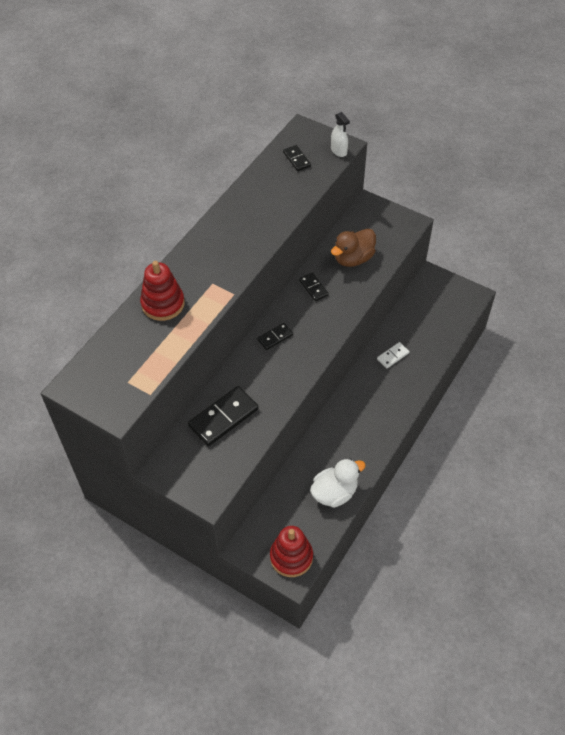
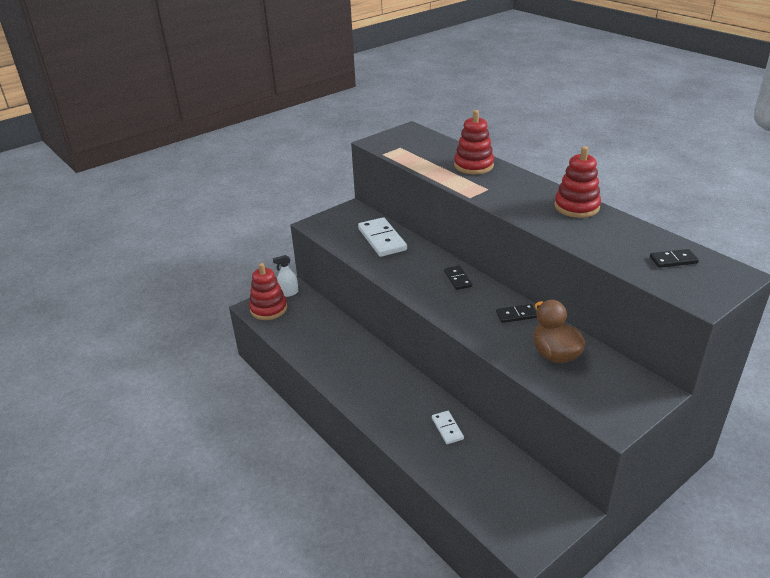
camera: 110 degrees right, 20 degrees down
black domino [188,386,259,446] -> white domino [358,217,407,257]
white duck [310,458,366,508] -> none
white spray bottle [331,112,350,157] -> white spray bottle moved to [273,255,298,297]
none -> red stacking toy [554,146,601,218]

